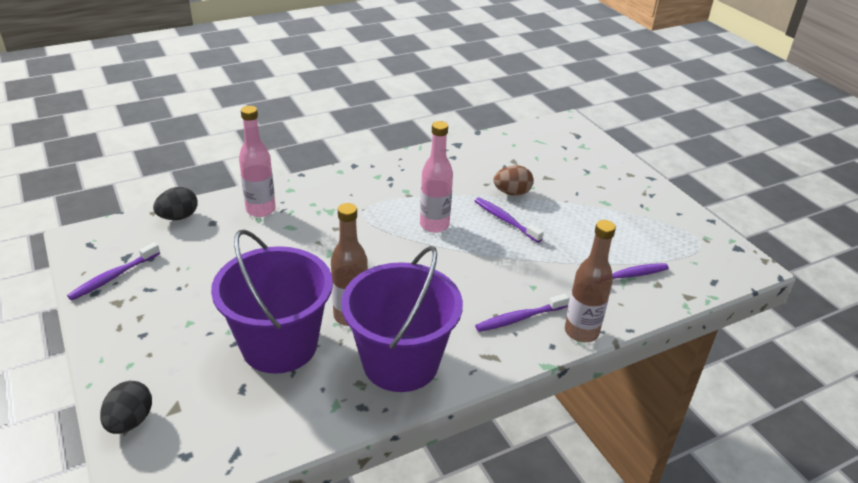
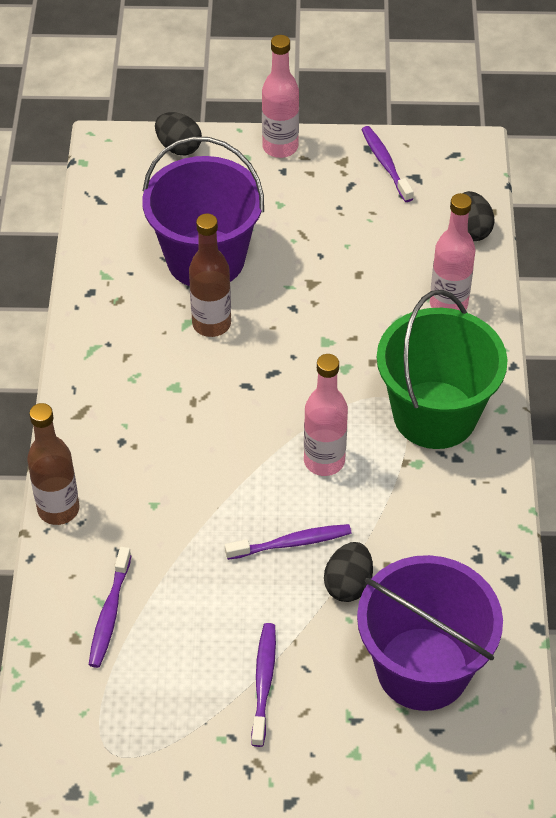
camera: 120 degrees right, 15 degrees up
purple bucket [341,246,463,392] -> purple bucket moved to [357,555,503,711]
purple toothbrush [475,294,569,332] -> purple toothbrush moved to [251,623,276,747]
brown egg [493,165,534,196] -> black egg [324,542,373,602]
none -> pink bottle [262,35,299,158]
none -> green bucket [377,290,507,449]

